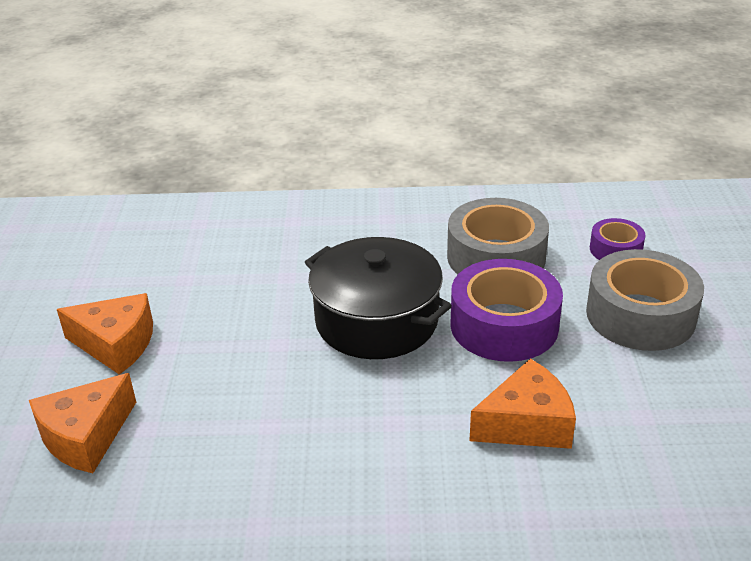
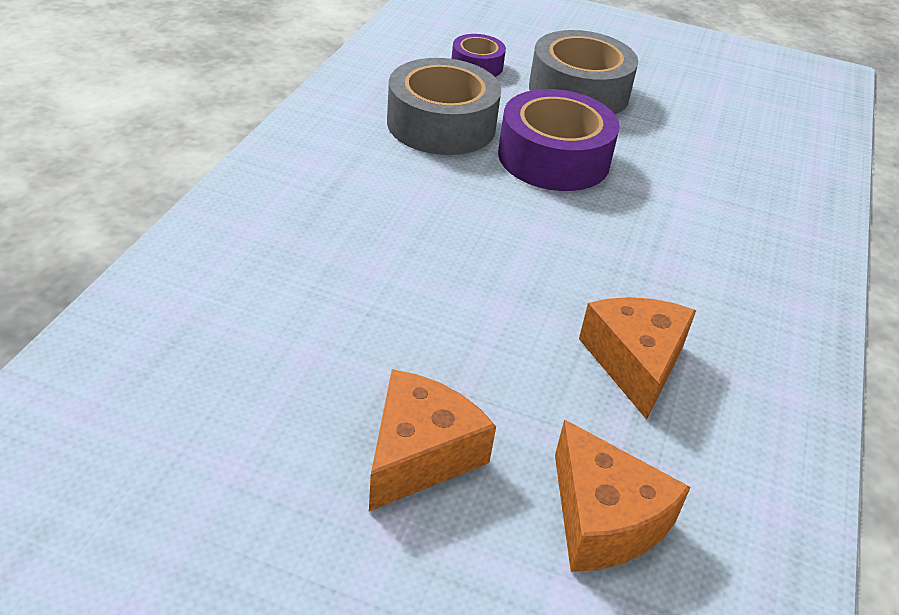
camera: 75 degrees left, 5 degrees up
black pot [305,237,452,359] -> none
orange cheese [469,359,576,449] -> orange cheese moved to [579,297,696,420]

